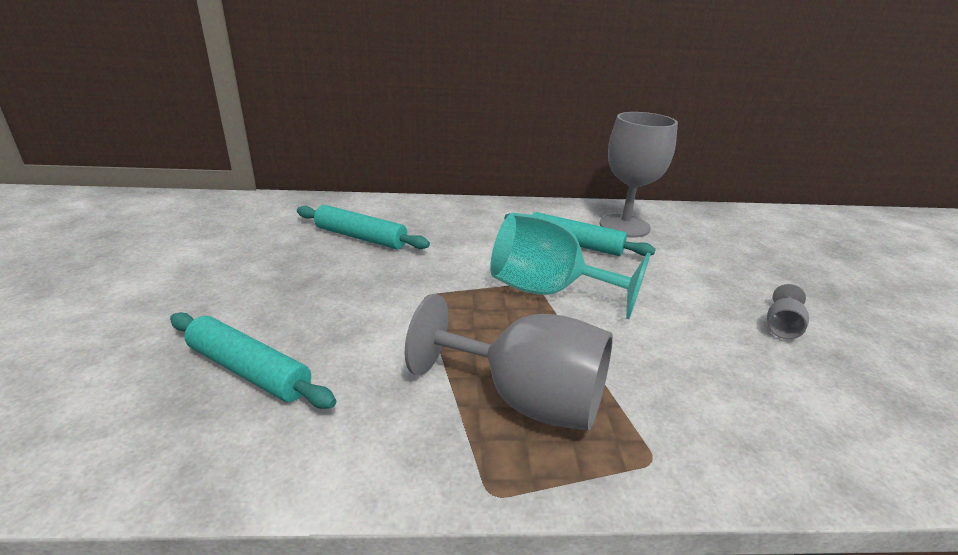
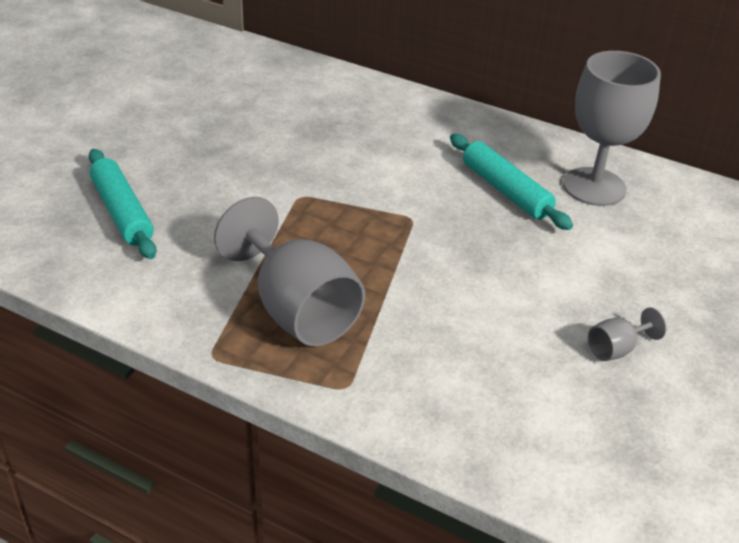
camera: 30 degrees right, 10 degrees up
turquoise rolling pin [297,205,430,249] -> none
turquoise goblet [490,212,651,319] -> none

